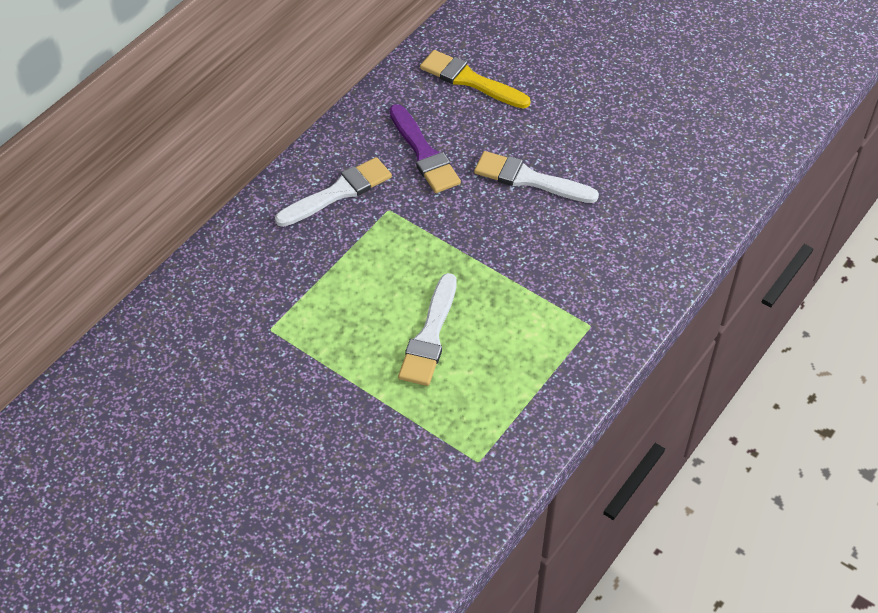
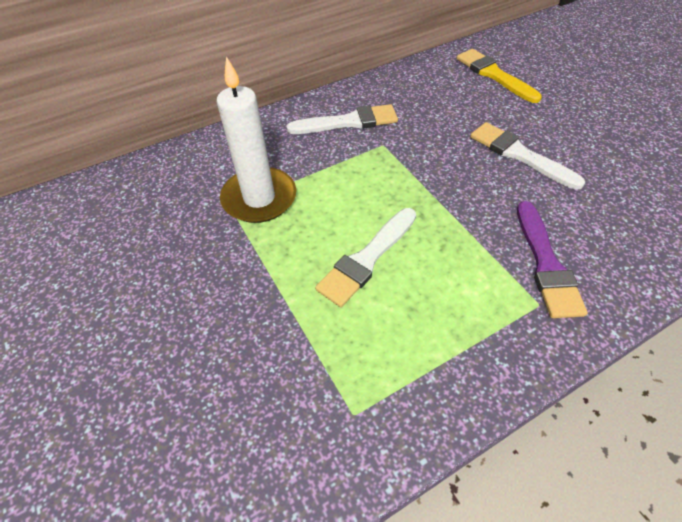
camera: 25 degrees right, 0 degrees up
purple brush [389,104,461,193] -> purple brush moved to [517,201,588,318]
none -> white candle [217,56,296,223]

